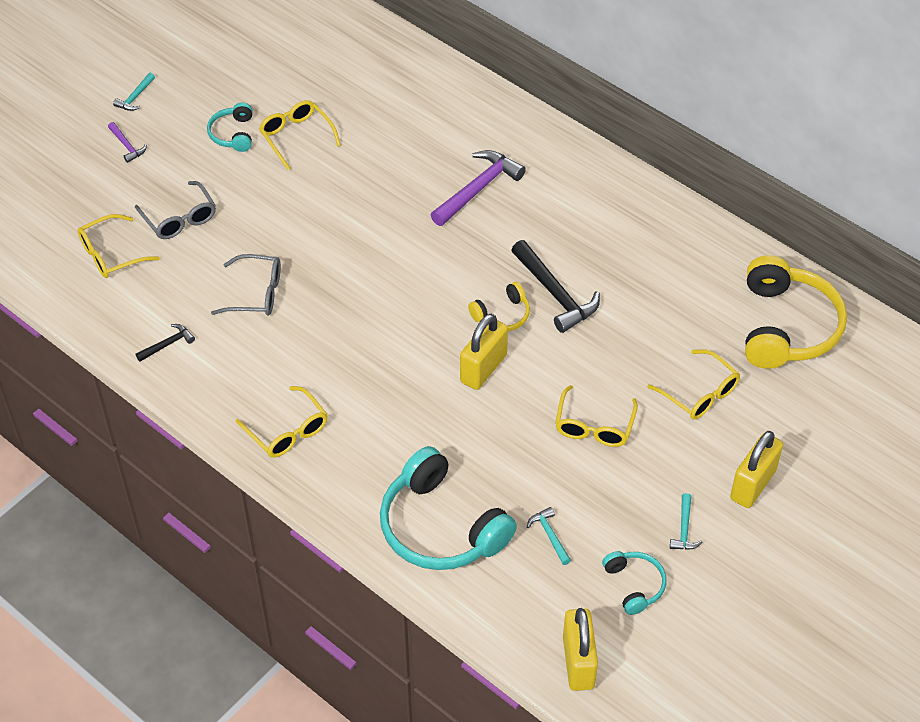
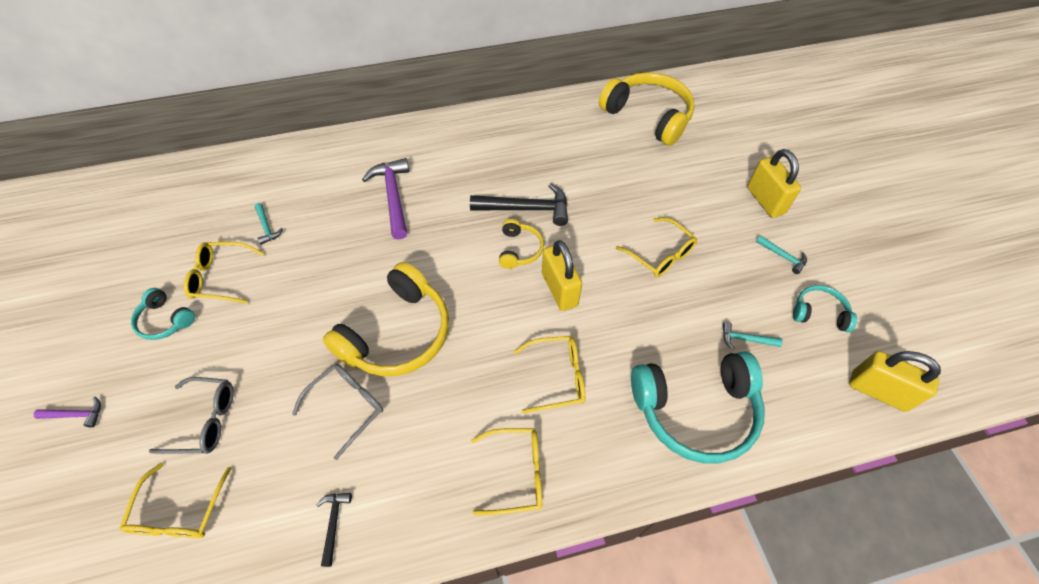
camera: 55 degrees left, 5 degrees up
turquoise hammer [113,73,155,111] -> turquoise hammer moved to [255,203,283,245]
yellow glasses [647,349,740,420] -> yellow glasses moved to [514,336,585,414]
none -> yellow headphones [323,262,449,376]

